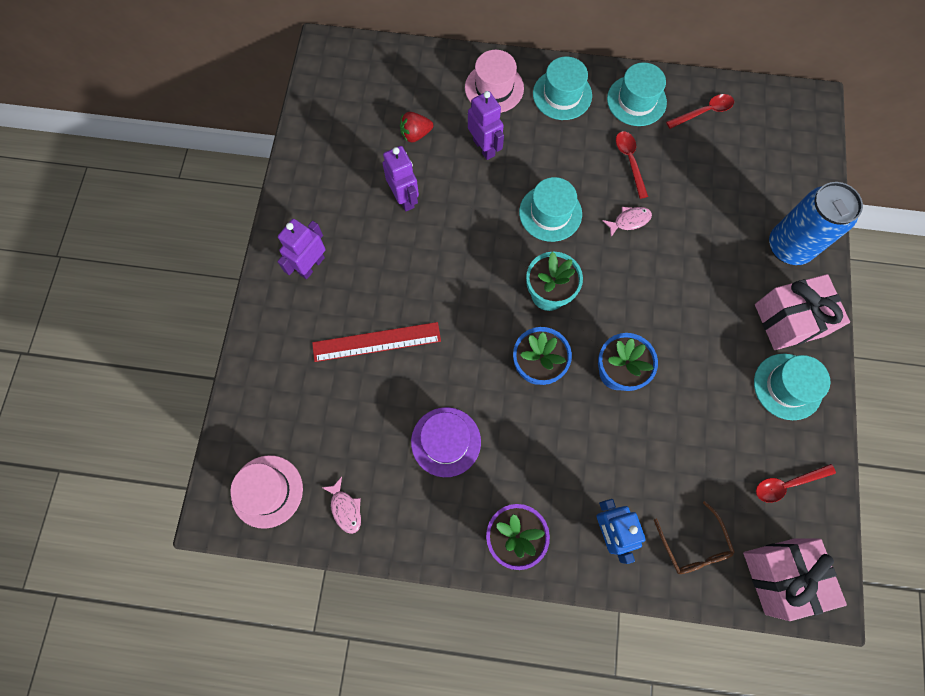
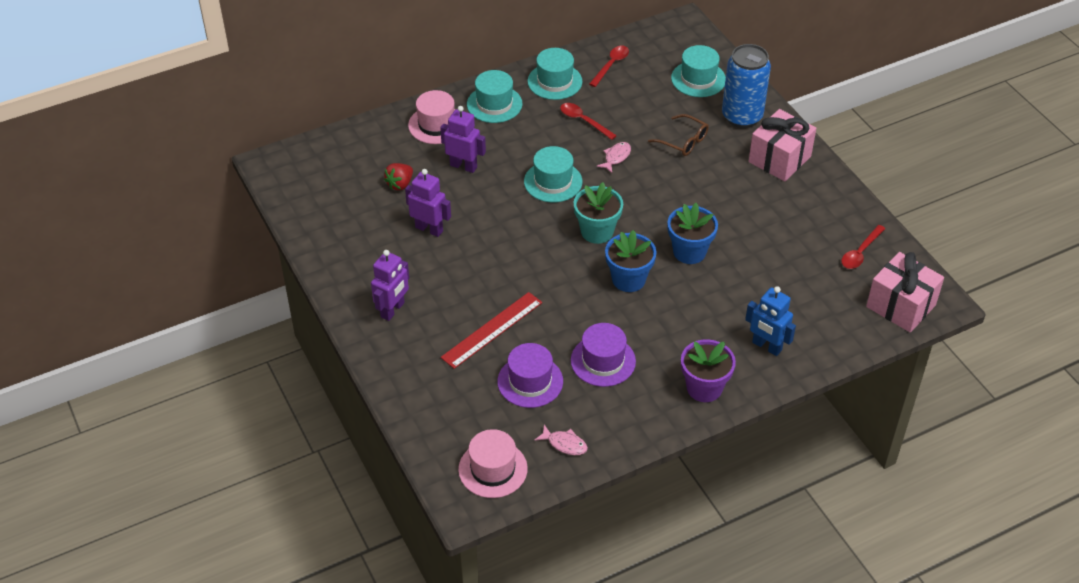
camera: 35 degrees left, 25 degrees down
purple robot [277,219,326,279] -> purple robot turned 150 degrees counterclockwise [371,250,409,321]
brown glasses [654,501,735,574] -> brown glasses moved to [648,114,709,156]
turquoise hat [754,354,830,420] -> turquoise hat moved to [671,45,726,97]
none -> purple hat [497,343,563,408]

